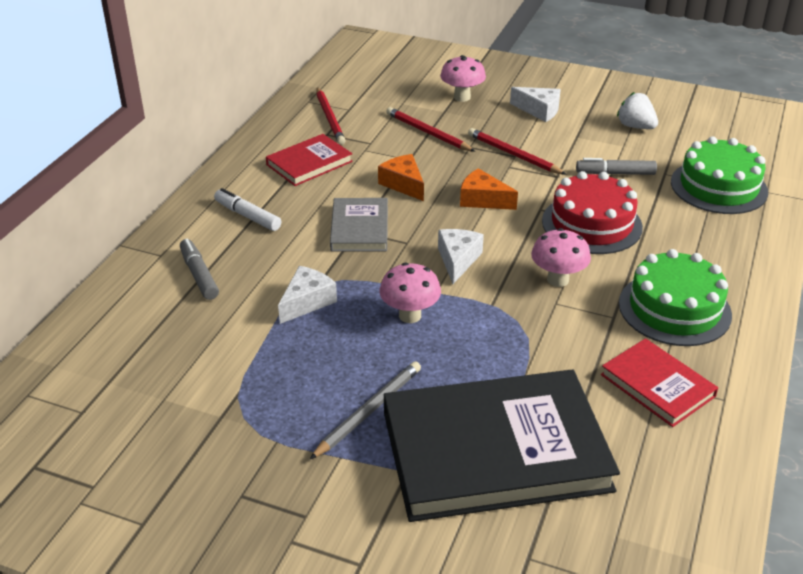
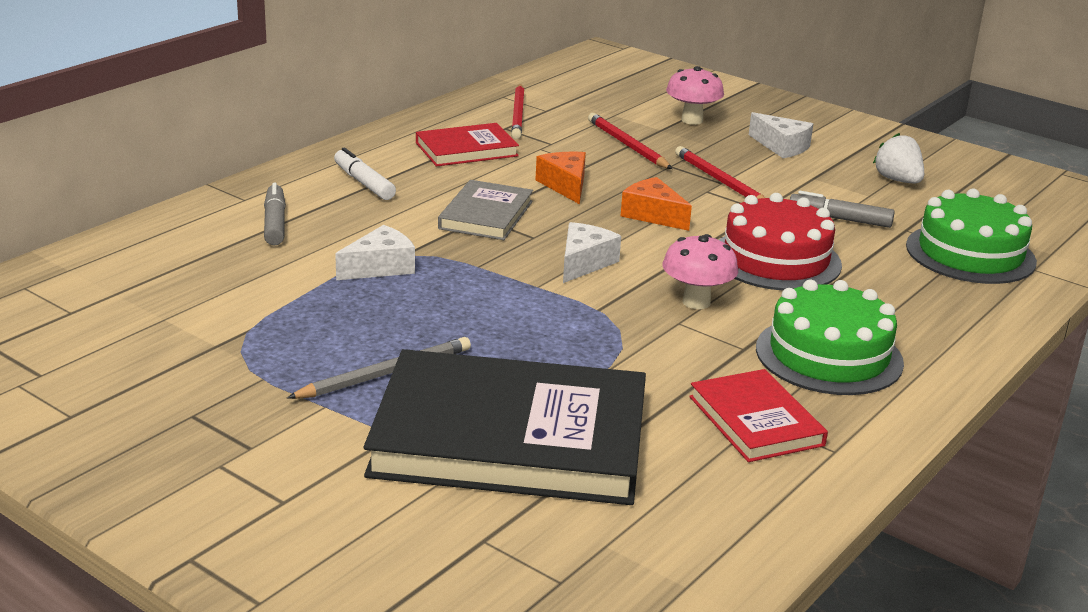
camera: 15 degrees right, 10 degrees down
pink mushroom [380,262,441,323] -> none

